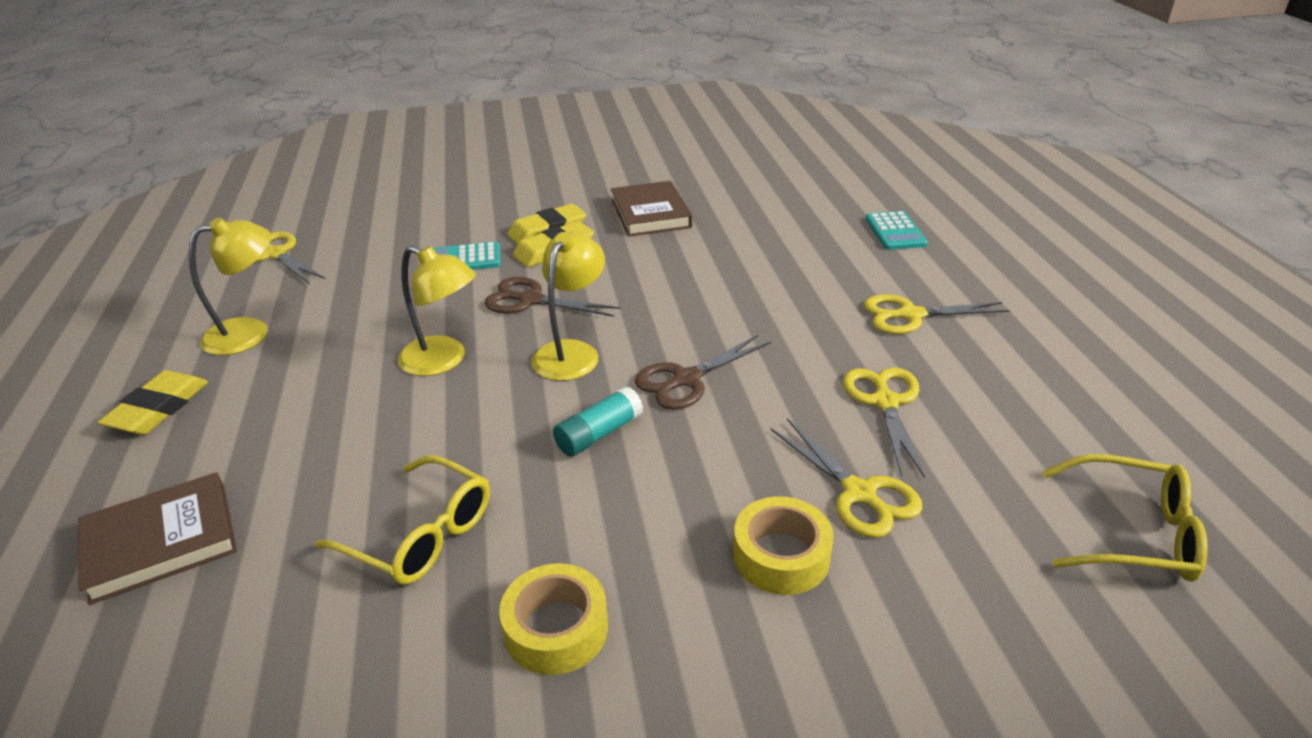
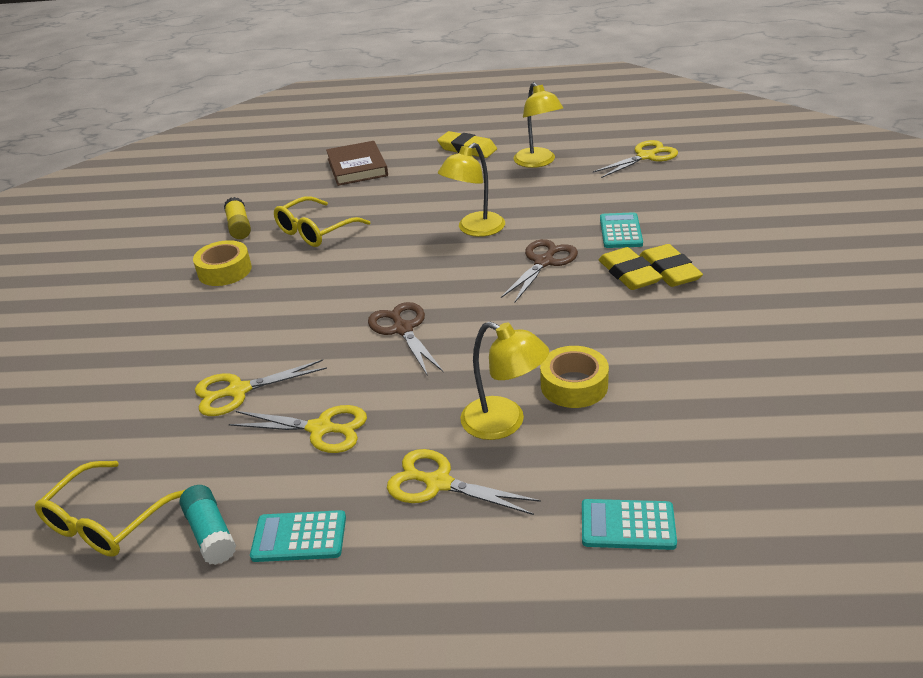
camera: 105 degrees right, 0 degrees up
yellow lamp [531,231,605,381] -> yellow lamp moved to [460,322,549,440]
turquoise glue stick [553,386,643,457] -> turquoise glue stick moved to [180,485,236,565]
brown book [611,181,692,237] -> none
yellow tape [733,496,834,595] -> yellow tape moved to [540,346,609,408]
yellow scissors [864,294,1010,334] -> yellow scissors turned 75 degrees counterclockwise [387,449,541,515]
none -> yellow glue stick [224,197,251,239]
none -> turquoise calculator [250,510,346,562]

